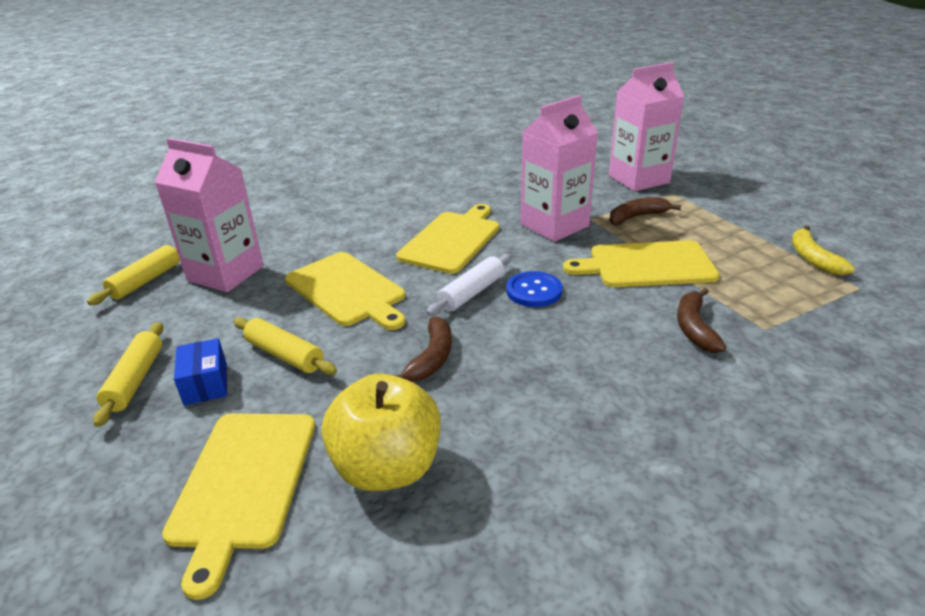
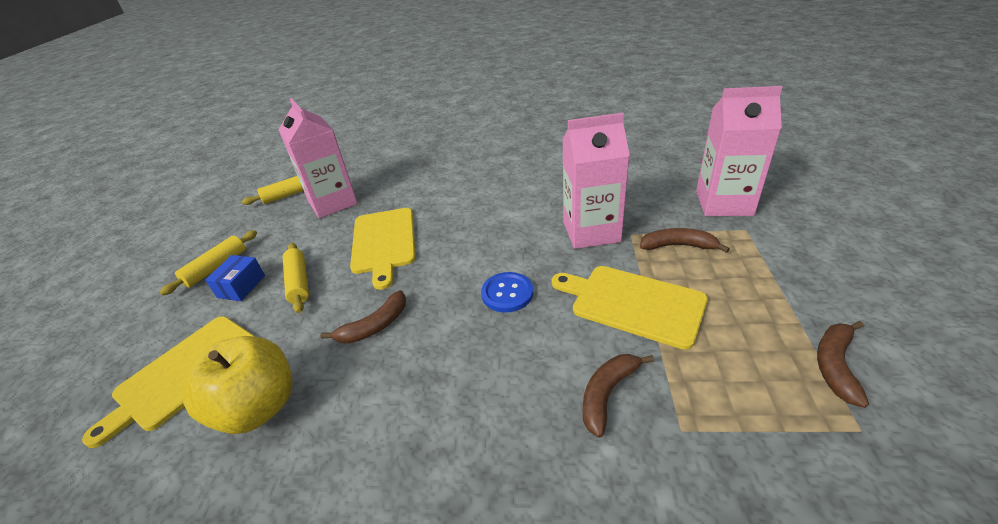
camera: 35 degrees right, 5 degrees up
yellow cutting board [396,204,499,274] -> none
white rolling pin [426,254,512,316] -> none
yellow banana [792,226,855,275] -> brown banana [817,321,869,408]

